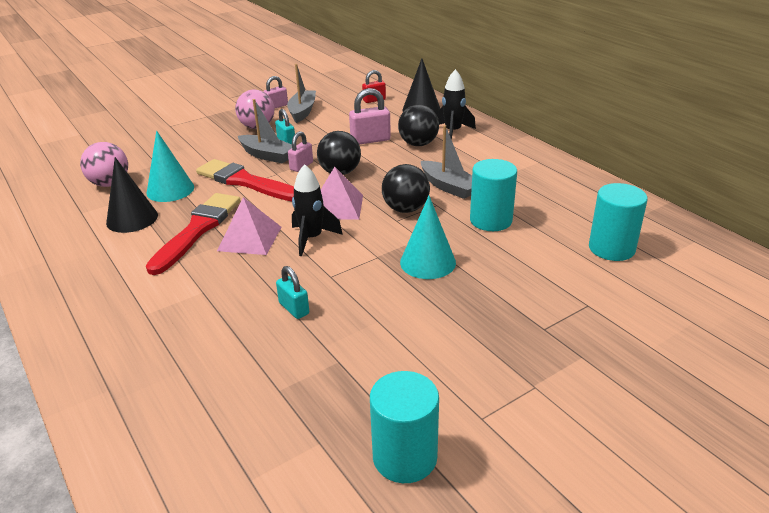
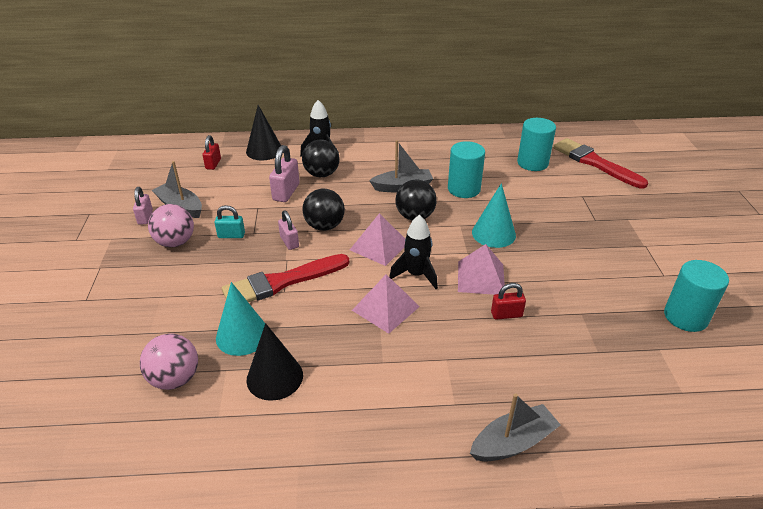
camera: 60 degrees left, 5 degrees up
red brush [146,193,241,275] -> red brush moved to [553,138,648,189]
grey boat [238,99,292,164] -> grey boat moved to [470,393,561,461]
turquoise padlock [276,266,309,319] -> red padlock [491,283,526,320]
none -> pink pyramid [458,244,505,295]

